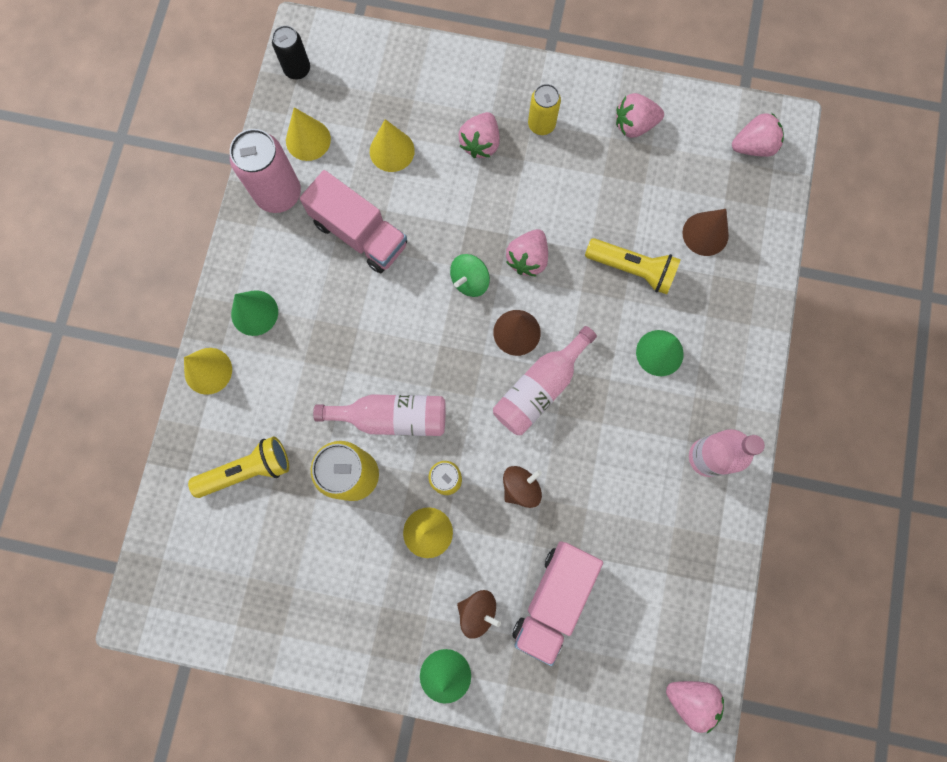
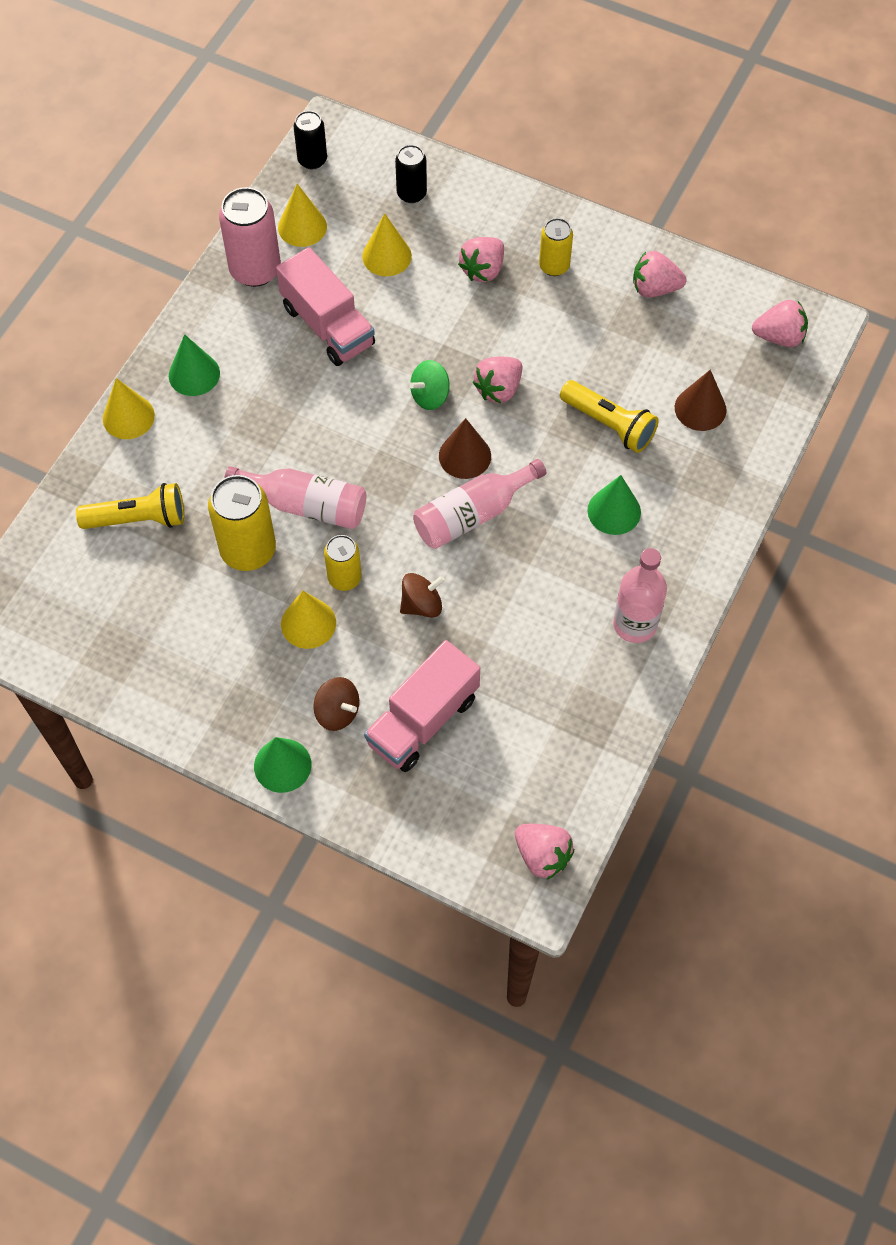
camera: 15 degrees right, 15 degrees down
none -> black can [395,145,427,203]

